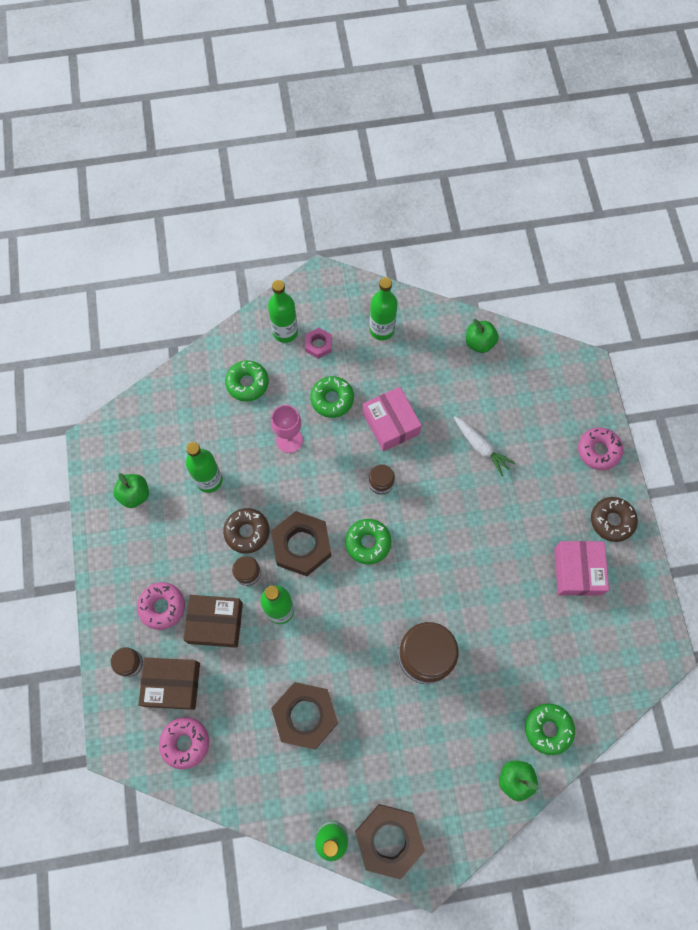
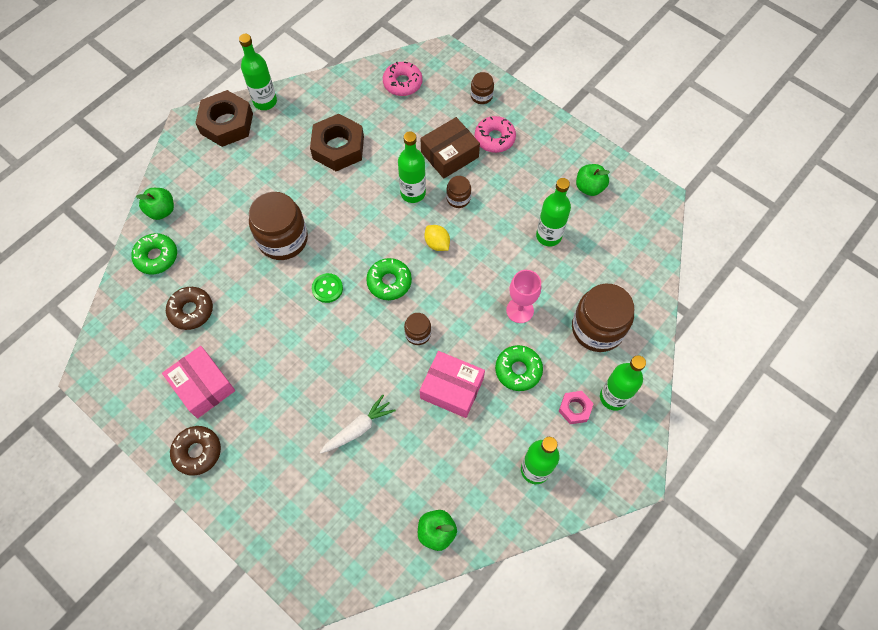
camera: 140 degrees right, 5 degrees down
brown box [138,657,200,710] -> none
brown donut [223,508,270,554] -> brown donut moved to [166,287,213,330]
green donut [225,360,269,402] -> brown jar [572,284,634,352]
brown nut [271,511,331,576] -> yellow lemon [425,225,450,251]
white carrot [454,417,516,476] -> white carrot turned 135 degrees clockwise [320,395,396,453]
pink donut [578,427,623,470] -> none
none -> green button [312,273,343,303]

